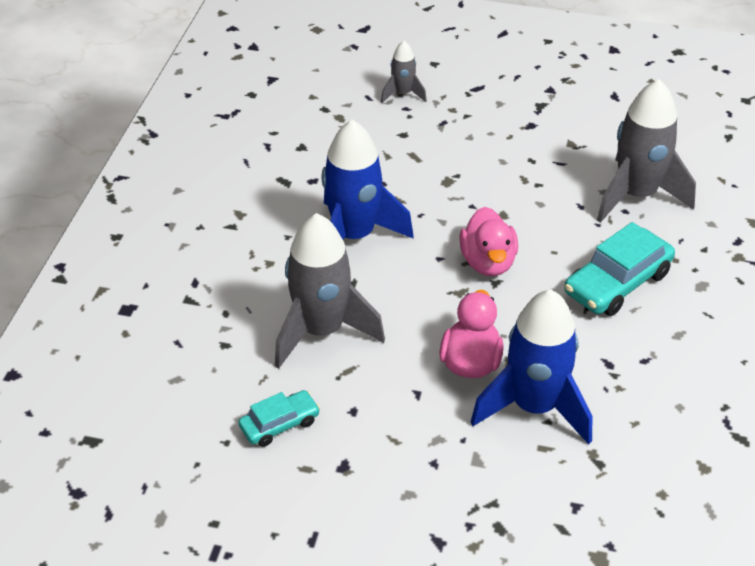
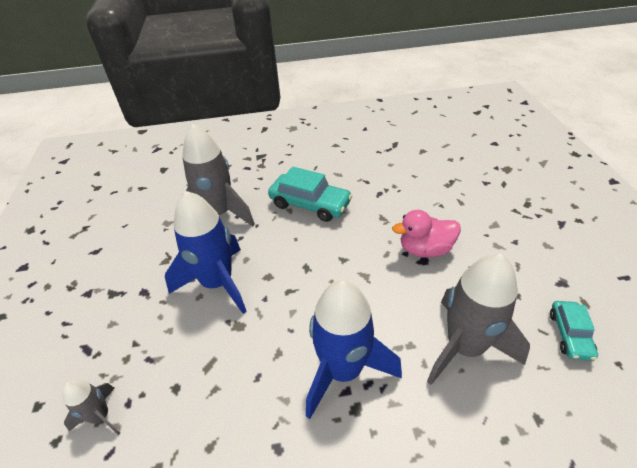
camera: 110 degrees left, 0 degrees up
turquoise car [238,390,320,447] -> turquoise car turned 120 degrees counterclockwise [550,301,598,361]
pink duck [459,207,518,276] -> none
blue rocket [471,289,592,445] -> blue rocket moved to [165,191,247,314]

